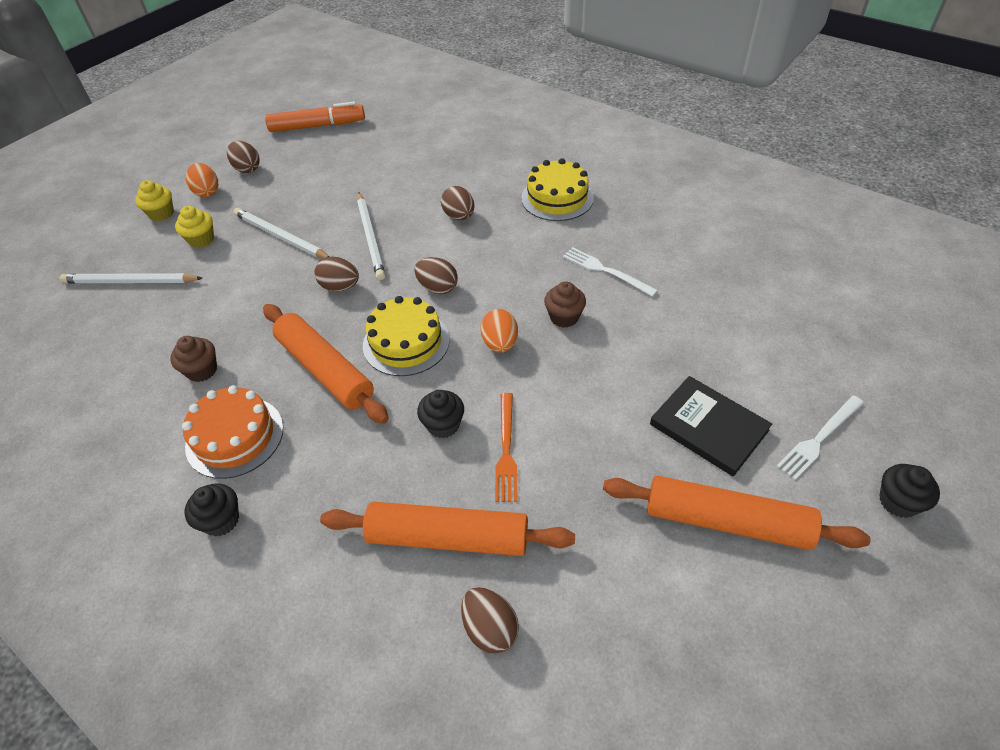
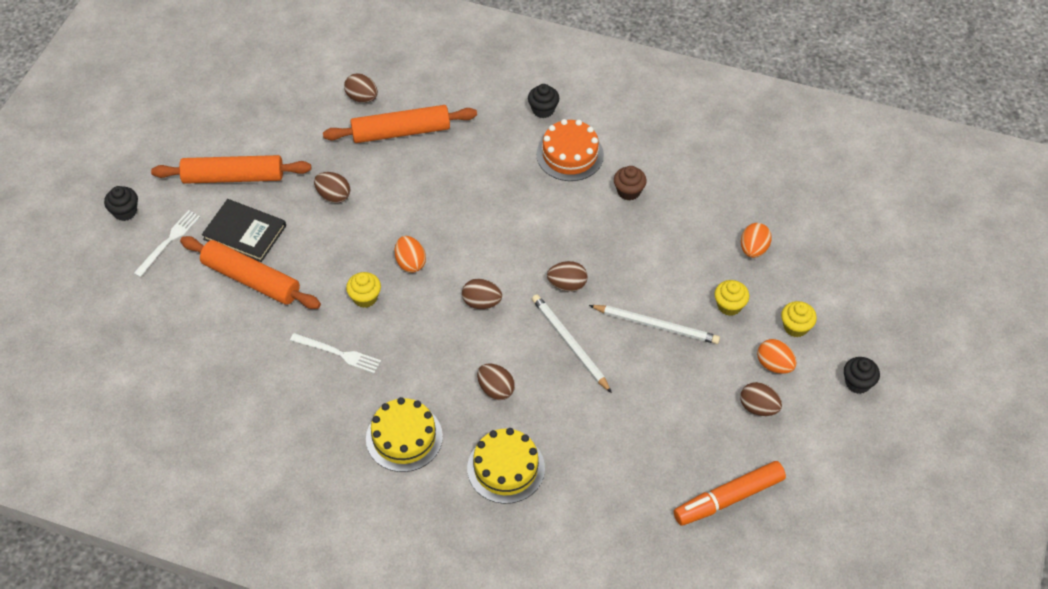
camera: 160 degrees right, 5 degrees up
white pencil [60,273,202,283] -> orange egg [741,223,772,258]
orange rolling pin [263,304,389,424] -> orange rolling pin moved to [180,236,321,309]
yellow cake [363,296,450,376] -> yellow cake moved to [467,428,545,504]
black cupcake [417,390,464,438] -> black cupcake moved to [844,357,880,394]
orange fork [495,393,517,502] -> none
brown cupcake [544,281,586,328] -> yellow cupcake [346,272,381,308]
none -> brown egg [314,172,350,203]

